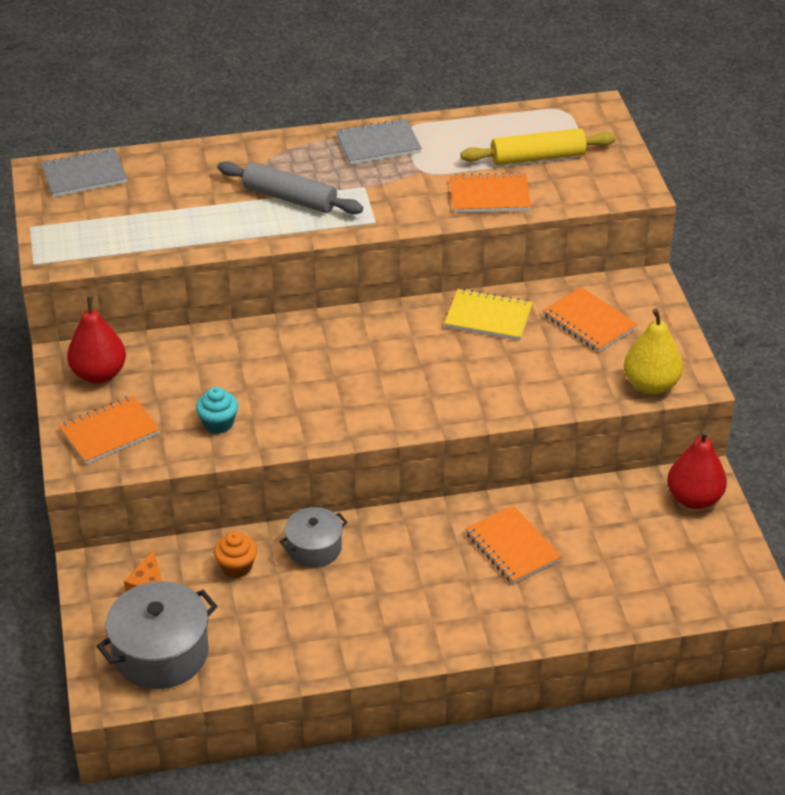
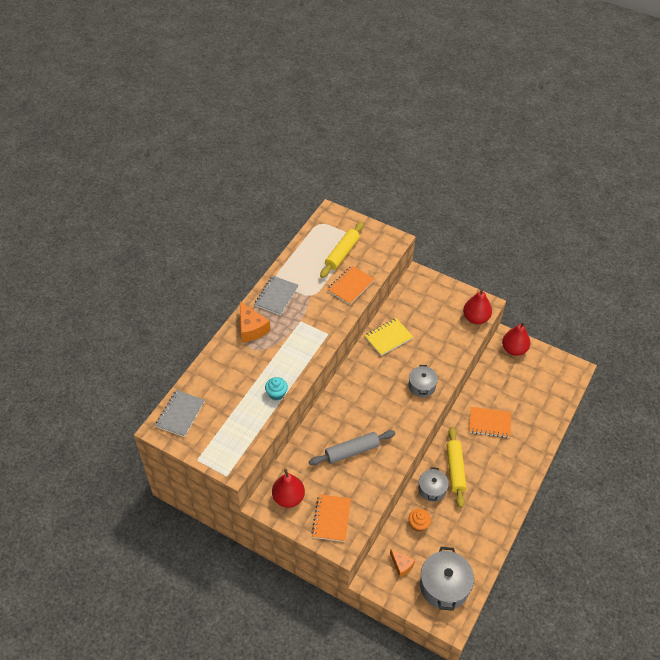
camera: 50 degrees left, 10 degrees up
turquoise cupcake [196,387,238,434] -> turquoise cupcake moved to [265,377,288,400]
grey rolling pin [217,161,363,214] -> grey rolling pin moved to [309,430,395,465]
orange notebook [543,287,637,352] -> none
yellow pear [624,308,683,394] -> red pear [463,288,492,324]
none -> orange cheese [240,302,270,342]
none -> grey pot [409,365,438,397]
none -> yellow rolling pin [446,427,467,508]

